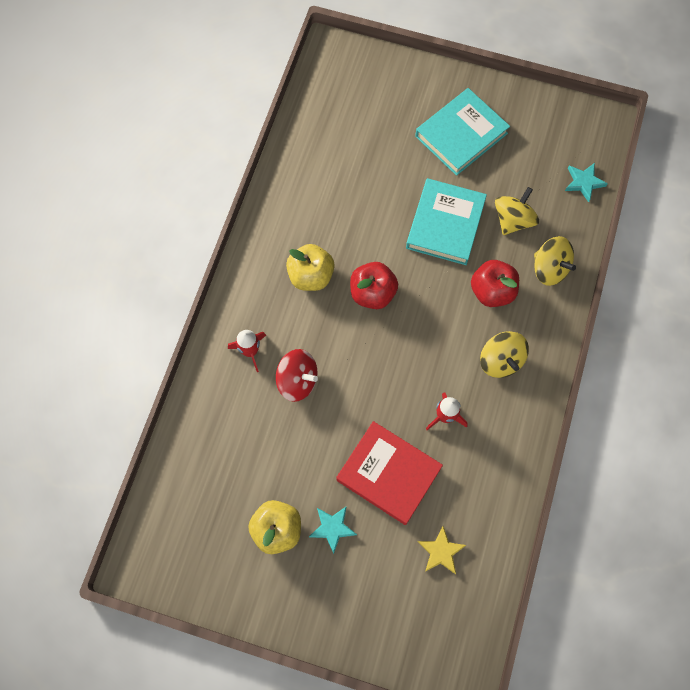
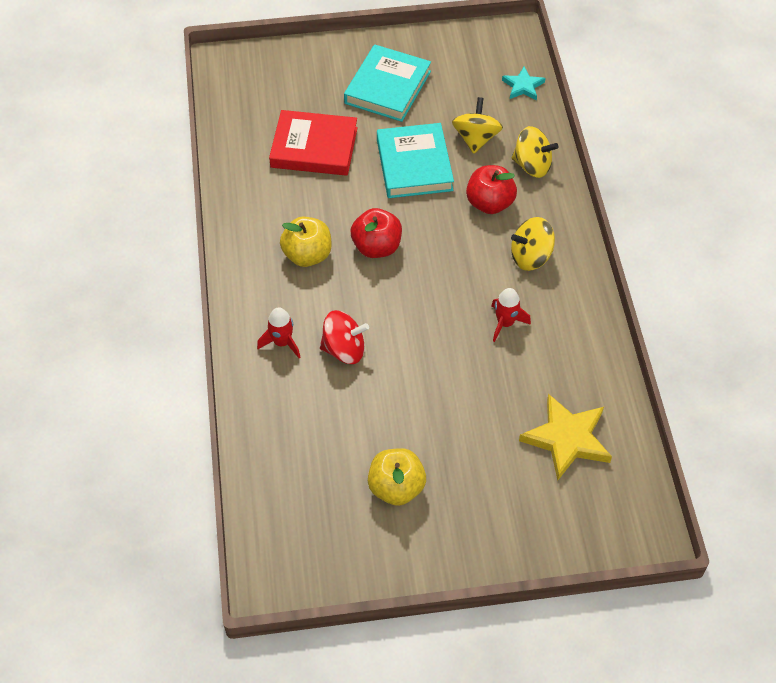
camera: 25 degrees left, 15 degrees down
turquoise star [309,506,357,554] -> none
red book [336,421,443,525] -> red book moved to [269,110,358,176]
yellow star [418,526,466,574] -> yellow star [519,394,612,481], size x1.76
yellow spinning top [480,331,529,378] -> yellow spinning top turned 120 degrees clockwise [511,217,555,271]

